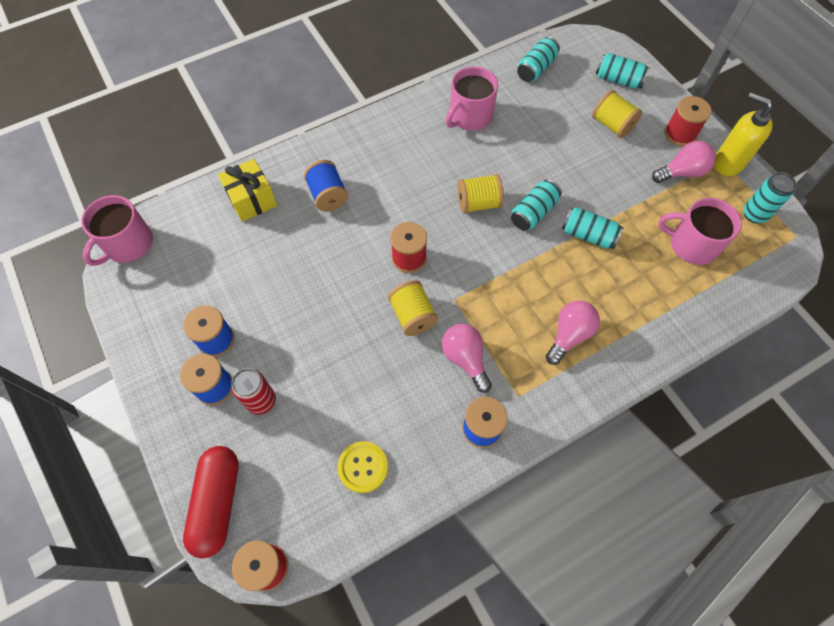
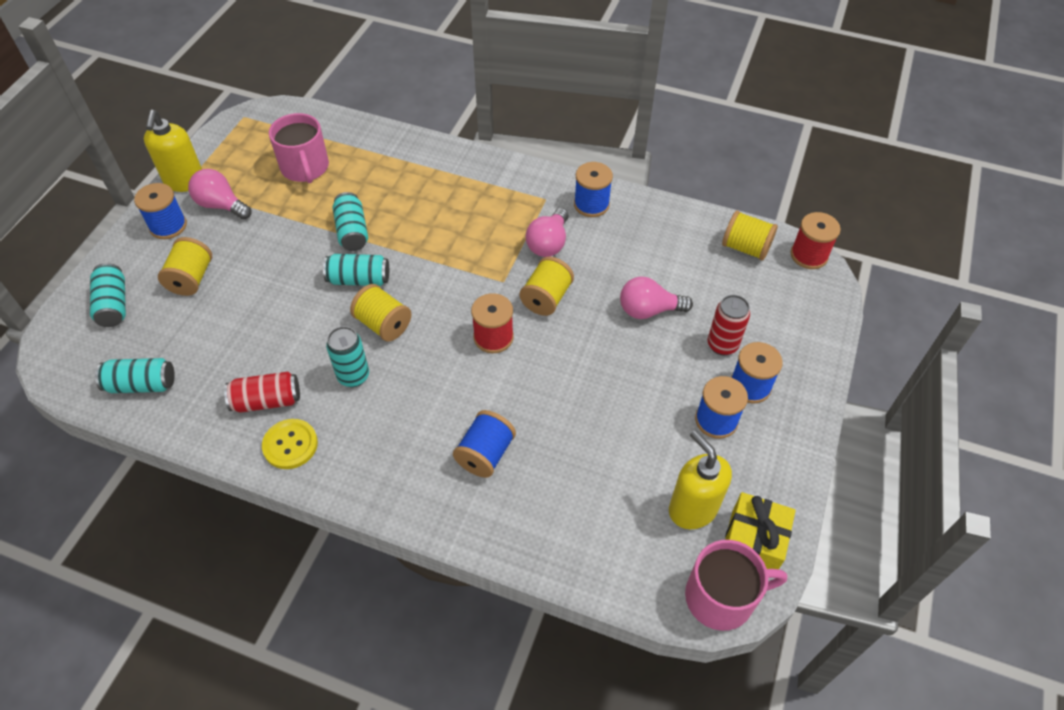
camera: 130 degrees left, 10 degrees down
red capsule [183,446,239,558] -> none
yellow gift [218,159,277,222] -> yellow gift moved to [725,492,796,569]
yellow button [337,441,388,493] -> yellow button moved to [262,419,318,469]
pink mug [445,66,498,131] -> red can [224,372,300,413]
pink light bulb [546,301,600,365] -> pink light bulb moved to [620,276,693,319]
red spool [665,96,712,146] -> blue spool [134,183,187,239]
turquoise can [744,172,797,223] -> turquoise can moved to [326,326,369,387]
none -> yellow soap dispenser [669,430,732,529]
none -> yellow spool [722,210,778,260]

